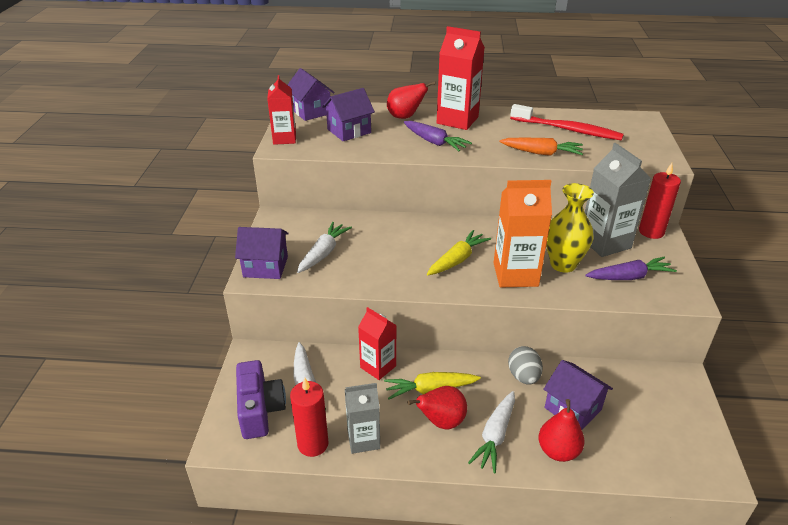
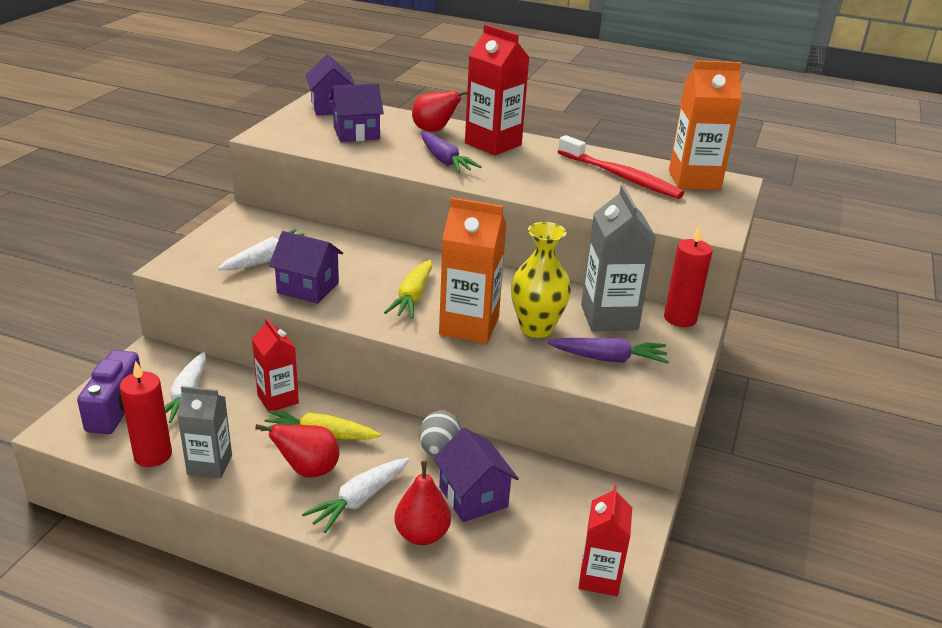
camera: 15 degrees right, 5 degrees down
purple house [235,227,289,279] -> purple house moved to [269,231,343,304]
red carton [267,75,296,145] -> red carton moved to [579,485,632,596]
yellow carrot [427,230,491,275] -> yellow carrot turned 135 degrees clockwise [384,260,432,319]
orange carrot [499,138,583,156] -> none
none -> orange carton [669,60,742,190]

